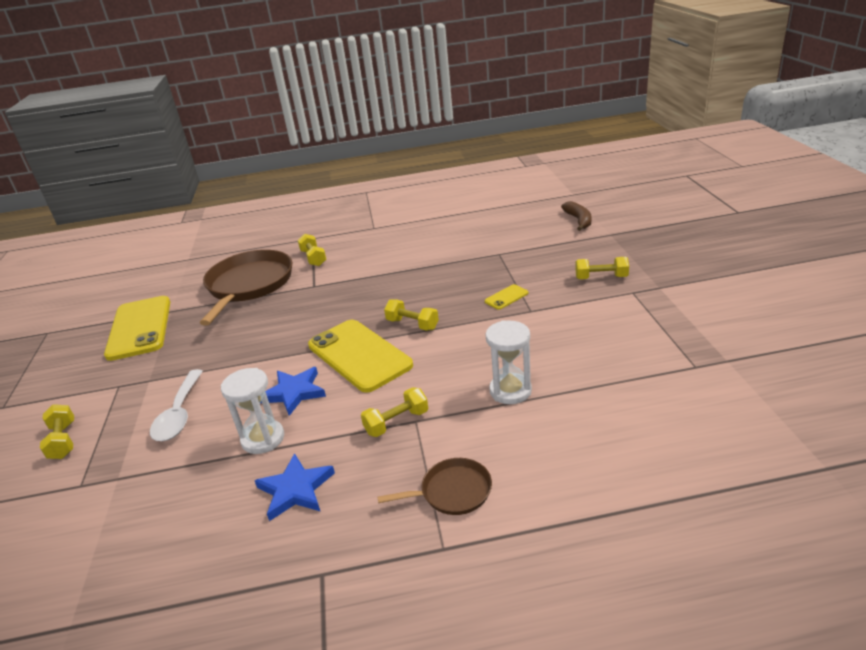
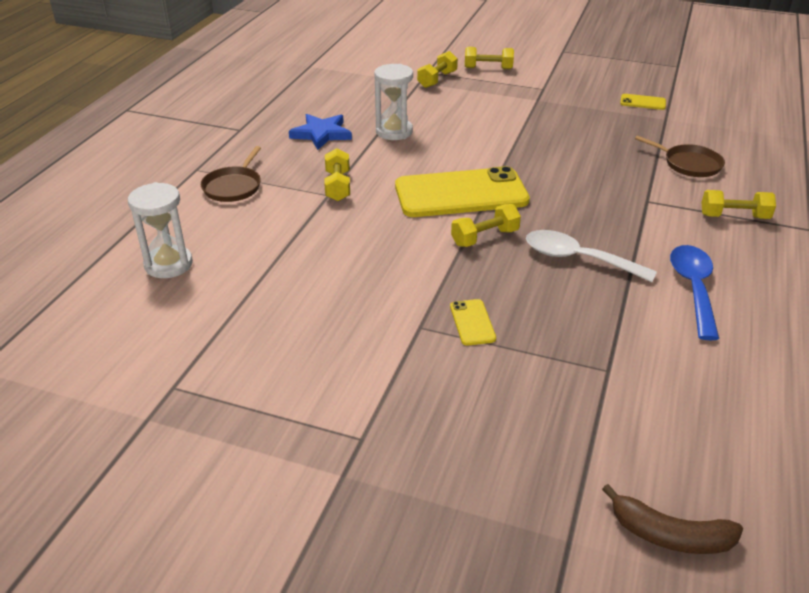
camera: 115 degrees right, 5 degrees up
yellow phone [104,296,170,361] -> yellow phone [620,94,666,110], size x0.41
white spoon [150,369,203,441] -> white spoon moved to [526,230,657,282]
brown pan [200,250,292,326] -> brown pan [635,135,725,177], size x0.49
blue star [261,367,326,416] -> none
white hourglass [485,320,532,404] -> white hourglass moved to [128,182,193,278]
yellow dumbbell [575,257,629,279] -> yellow dumbbell moved to [417,51,458,88]
none -> blue spoon [670,245,719,340]

